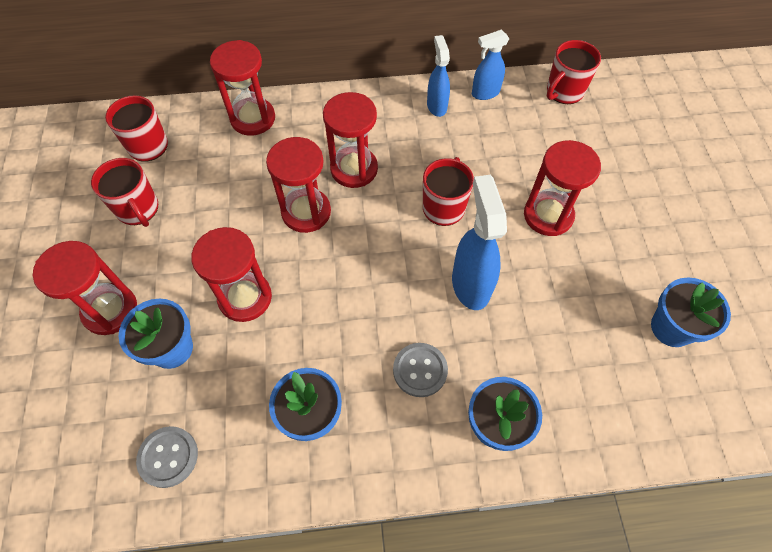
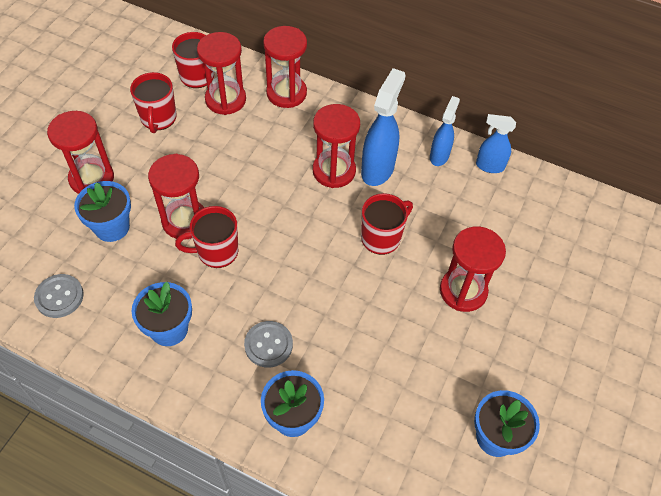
camera: 30 degrees right, 5 degrees down
red hourglass [266,137,331,233] -> red hourglass moved to [197,32,246,115]
blue spray bottle [452,175,507,310] -> blue spray bottle moved to [361,68,406,186]
red mug [547,40,601,104] -> red mug moved to [175,206,238,268]

